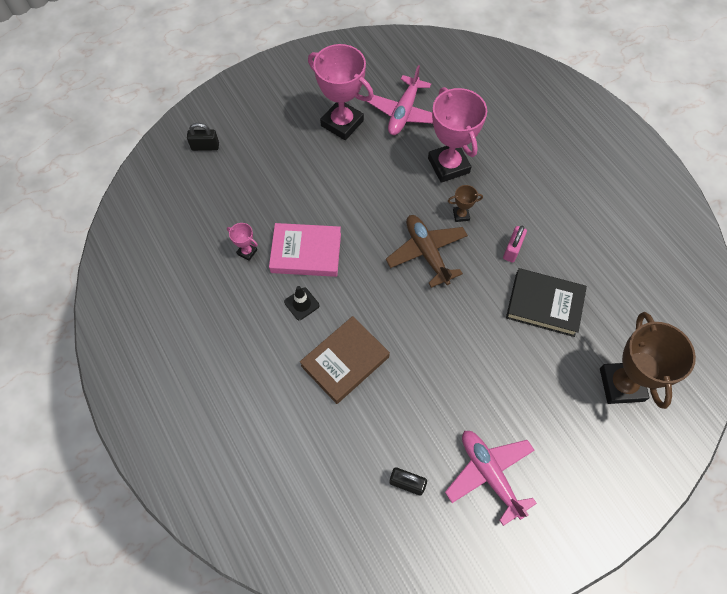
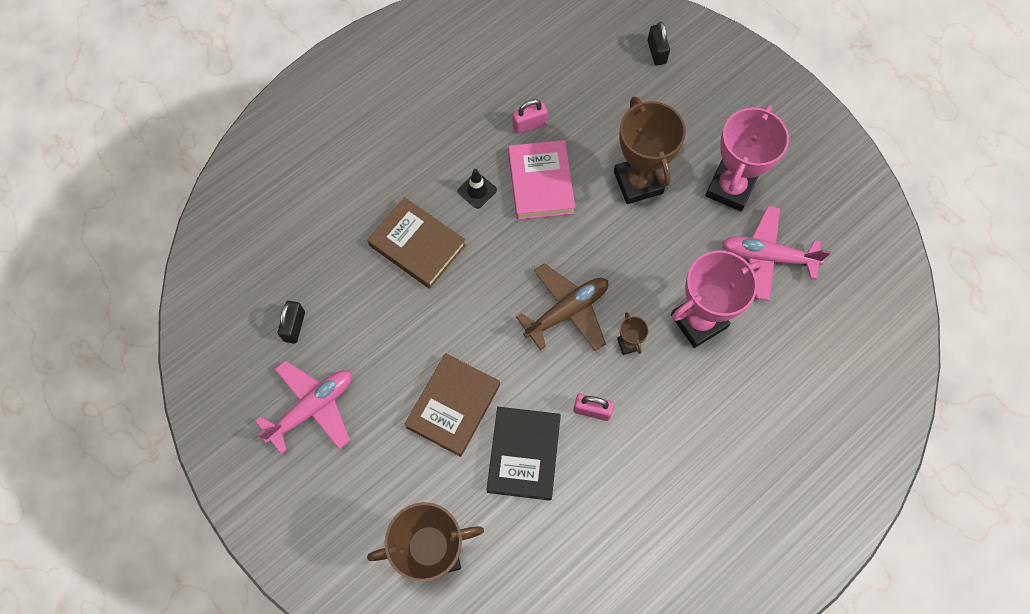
camera: 80 degrees right, 5 degrees up
pink trophy [227,223,258,261] -> pink padlock [512,99,548,134]
none -> brown book [404,353,500,457]
none -> brown trophy [614,96,686,204]

